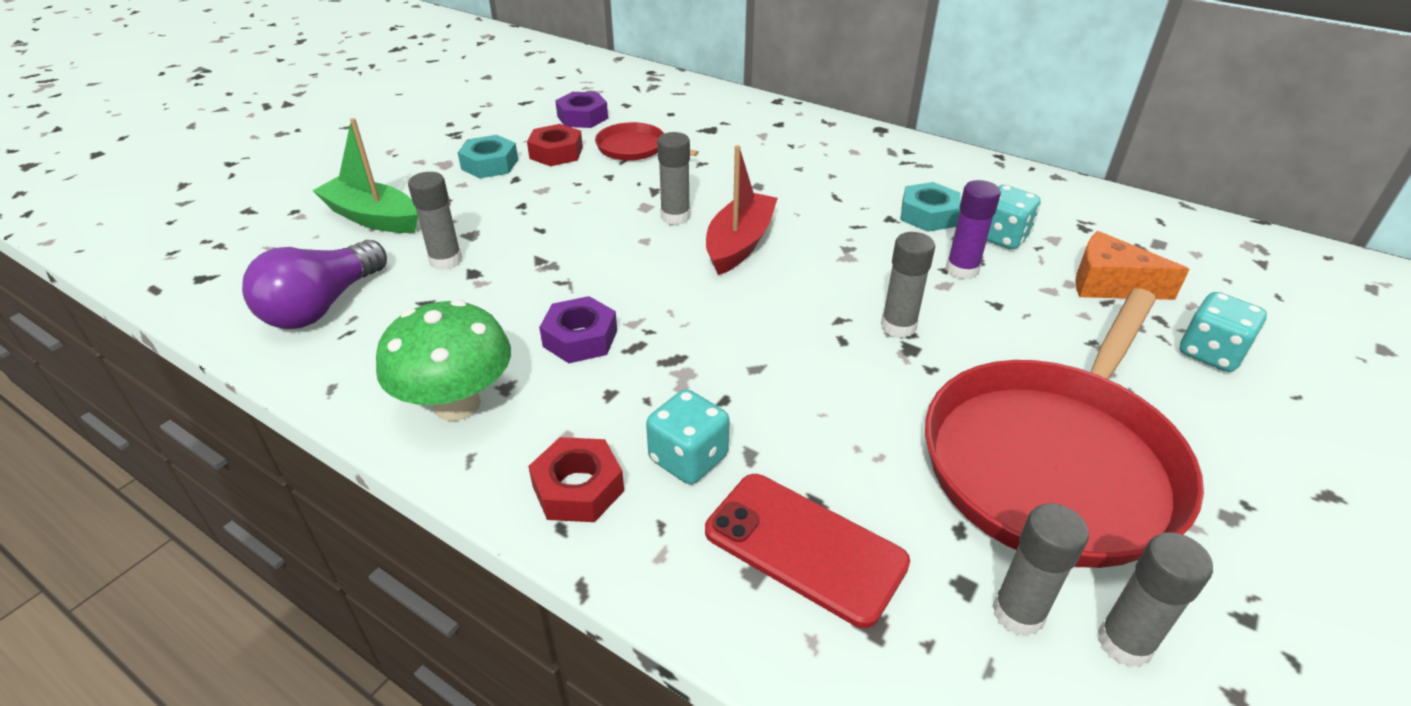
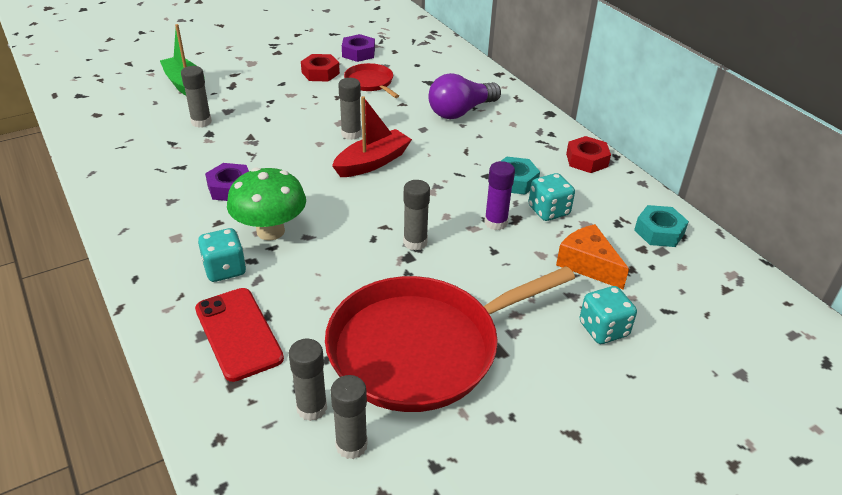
camera: 25 degrees right, 0 degrees up
purple light bulb [242,240,387,329] -> purple light bulb moved to [429,73,501,119]
green mushroom [376,300,511,421] -> green mushroom moved to [227,167,306,241]
turquoise nut [457,135,518,178] -> turquoise nut moved to [634,205,689,247]
red nut [528,437,624,522] -> red nut moved to [566,136,611,173]

